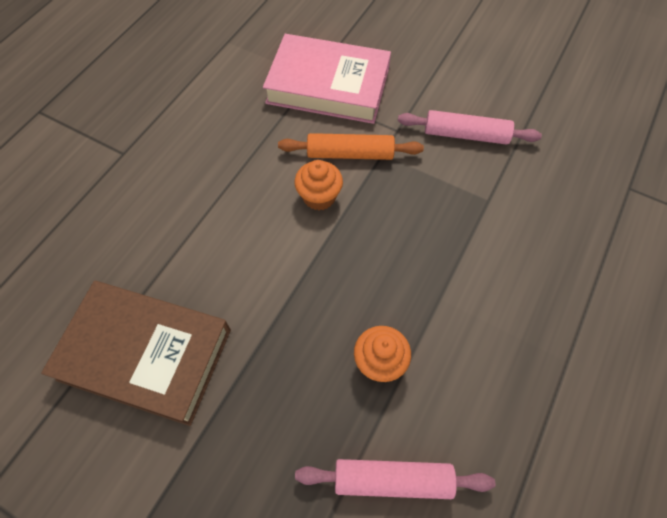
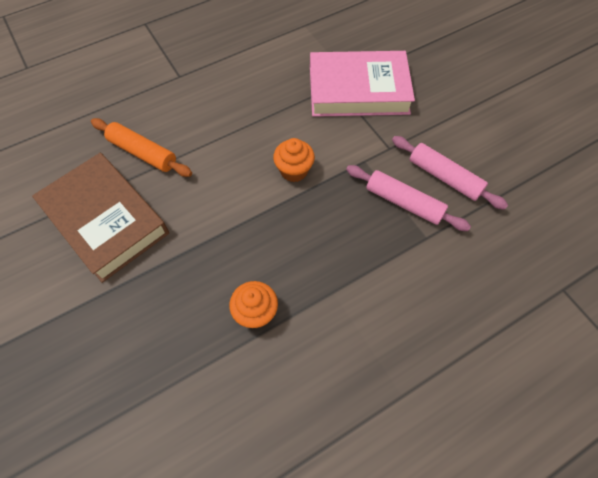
camera: 30 degrees right, 0 degrees up
pink book [263,34,391,124] -> pink book turned 45 degrees counterclockwise [310,51,415,117]
orange rolling pin [278,133,424,160] -> orange rolling pin moved to [91,118,192,177]
pink rolling pin [295,459,495,499] -> pink rolling pin moved to [346,165,471,231]

